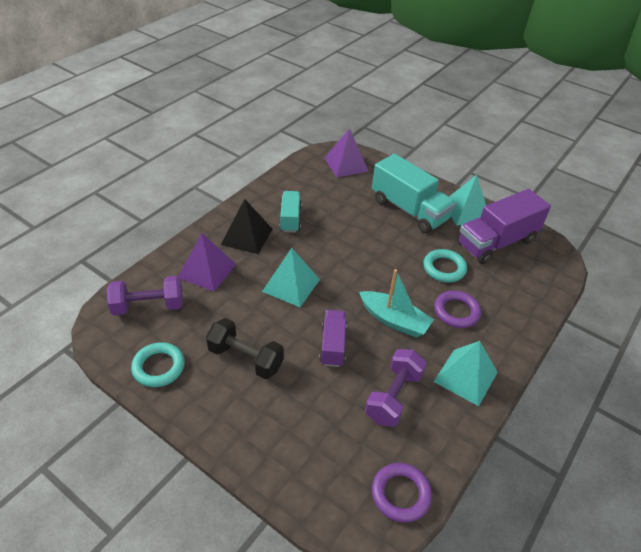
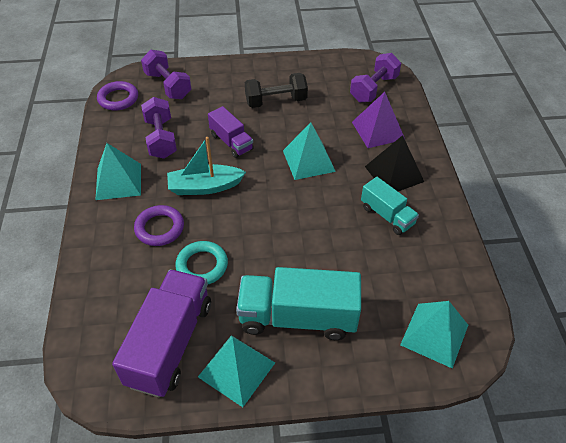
camera: 140 degrees right, 5 degrees up
turquoise ring [131,342,185,387] -> none
purple pyramid [325,129,369,177] -> turquoise pyramid [400,301,468,369]
none -> purple dumbbell [141,50,191,99]

